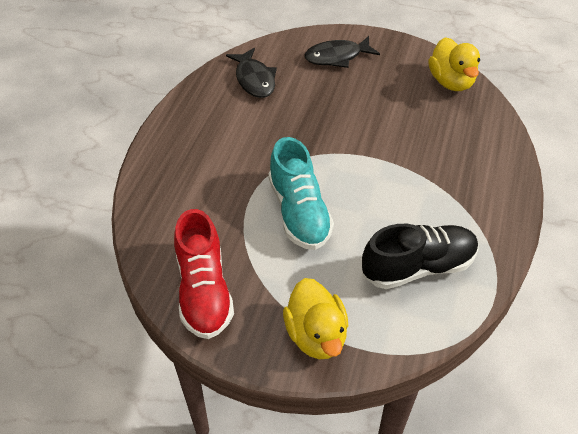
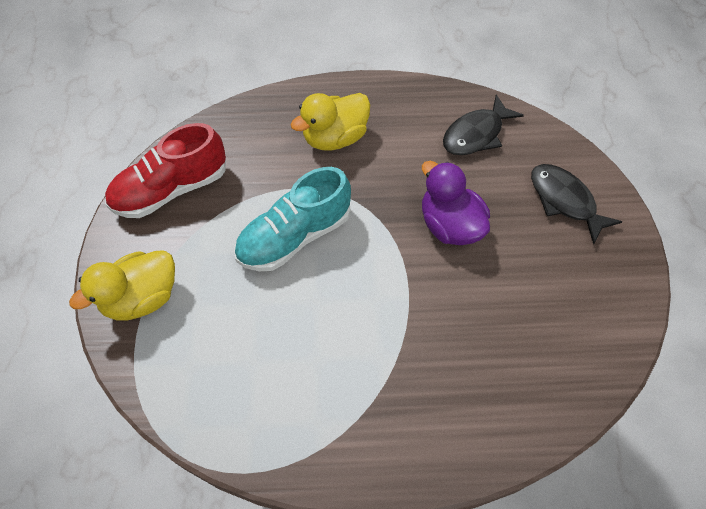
camera: 70 degrees right, 10 degrees up
black shoe [362,224,479,289] -> none
yellow duck [428,37,480,91] -> yellow duck moved to [291,93,370,151]
none -> purple duck [422,161,490,245]

